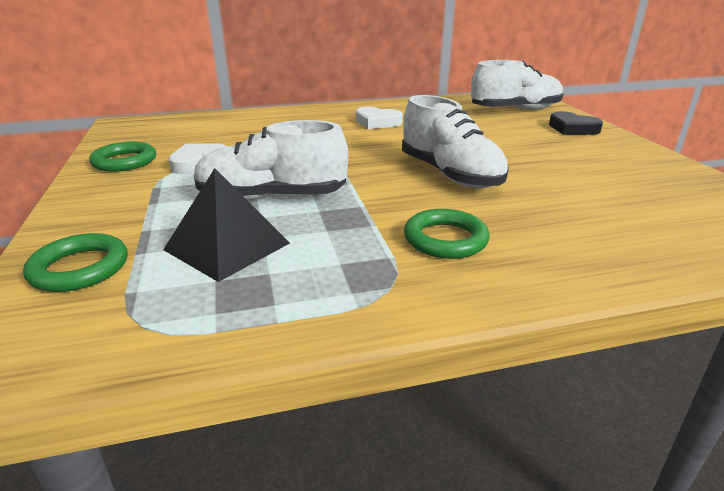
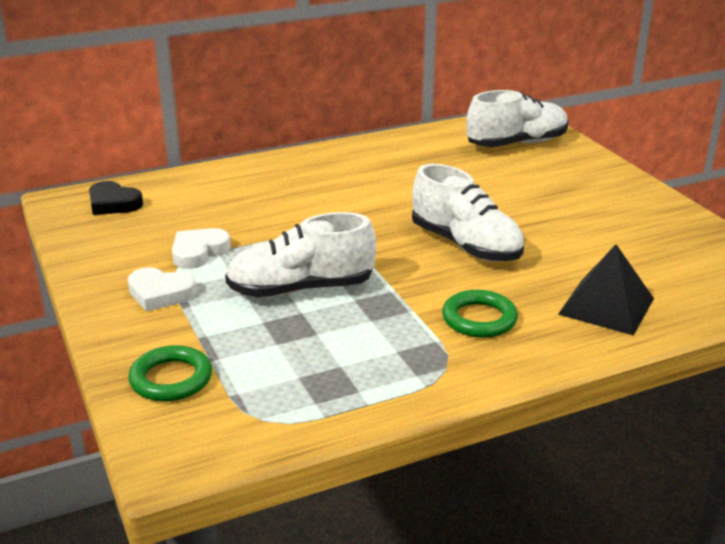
camera: 10 degrees left, 0 degrees up
green ring [89,142,156,172] -> none
black pyramid [163,168,290,282] -> black pyramid moved to [558,244,654,335]
white heart [356,106,403,129] -> white heart moved to [128,267,197,311]
black heart [549,111,603,135] -> black heart moved to [89,181,143,215]

